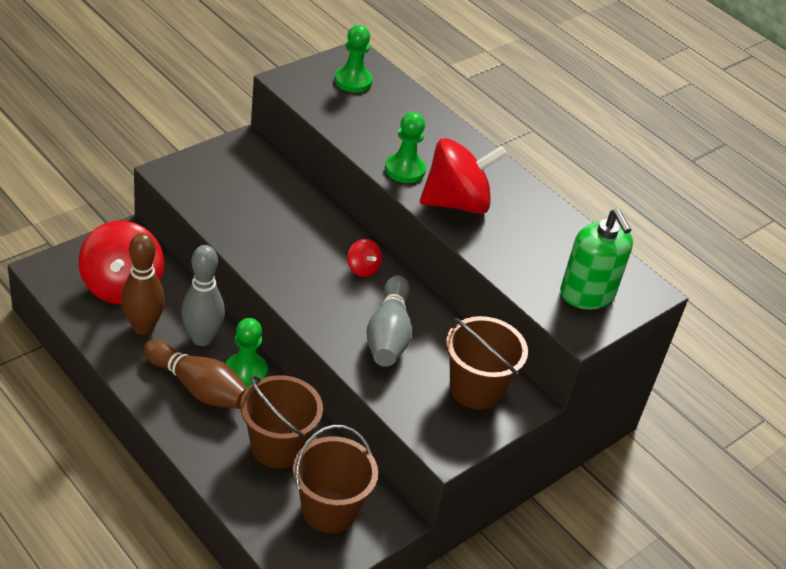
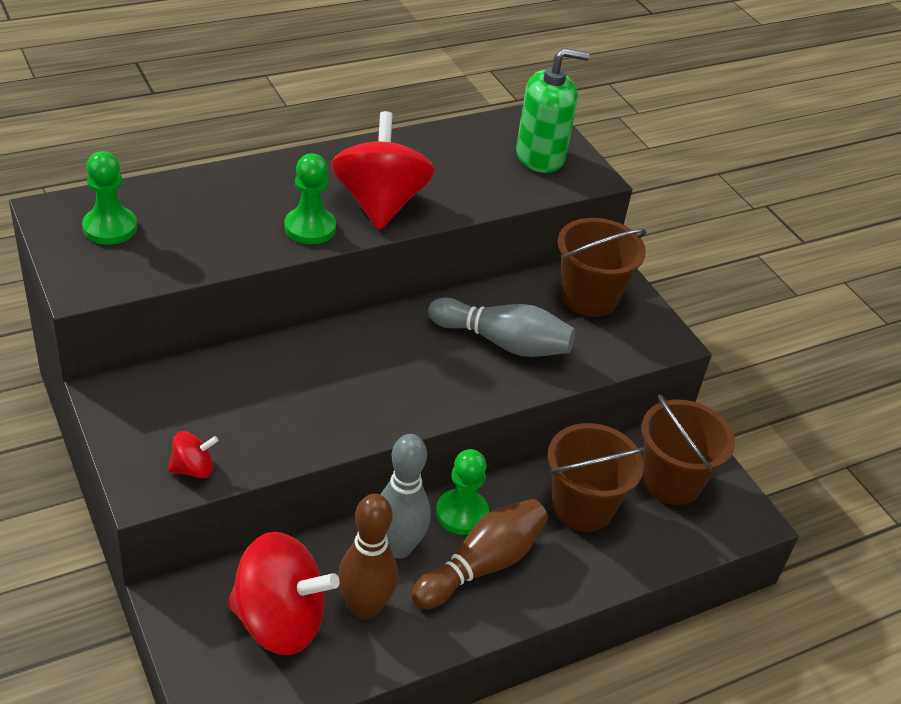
camera: 75 degrees left, 0 degrees up
red spinning top [347,239,382,277] -> red spinning top moved to [168,431,219,478]

